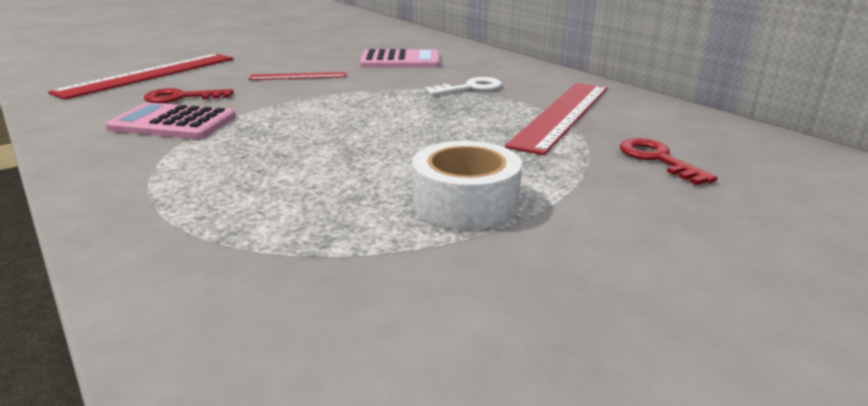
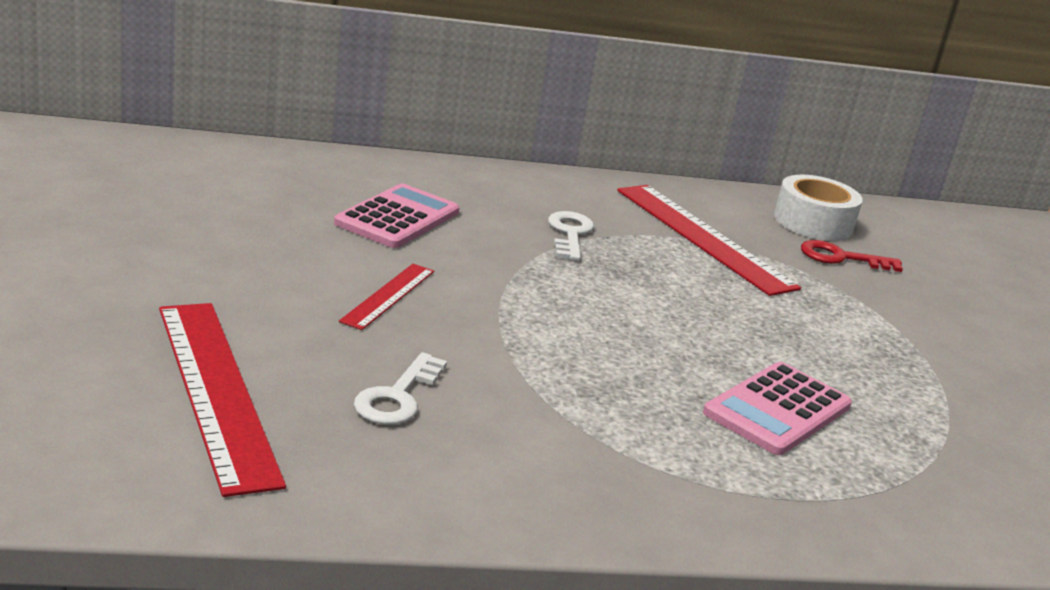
camera: 65 degrees left, 0 degrees up
pink calculator [105,102,236,139] -> pink calculator moved to [703,362,852,455]
red key [144,88,234,103] -> white key [354,352,447,425]
white tape [412,141,522,230] -> white tape moved to [774,175,863,241]

